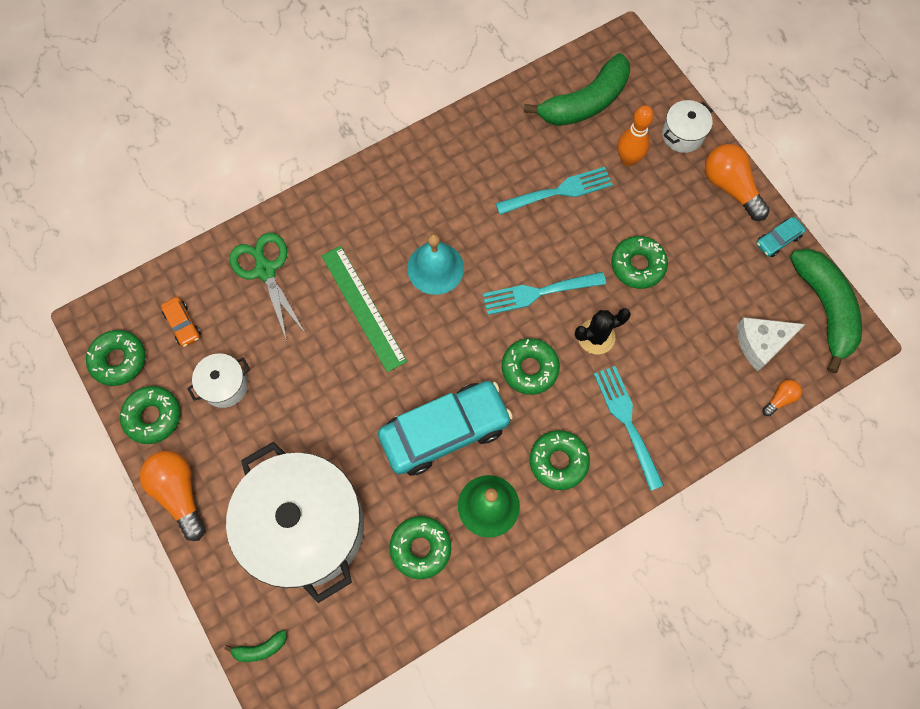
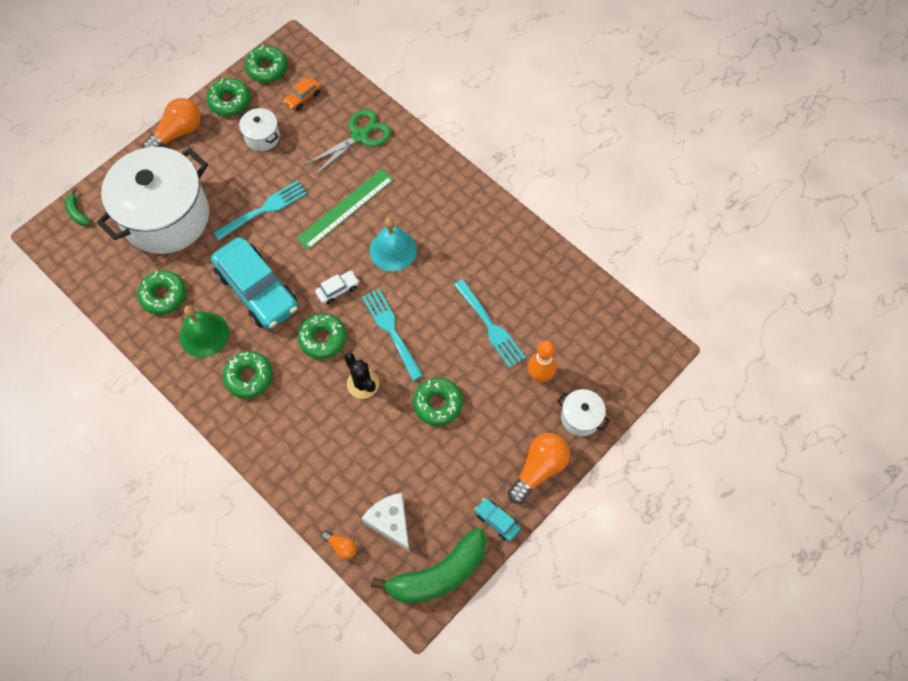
camera: 75 degrees right, 5 degrees down
green banana [524,53,630,126] -> none
turquoise fork [594,366,664,491] -> turquoise fork moved to [213,181,307,240]
none -> white car [315,271,359,304]

